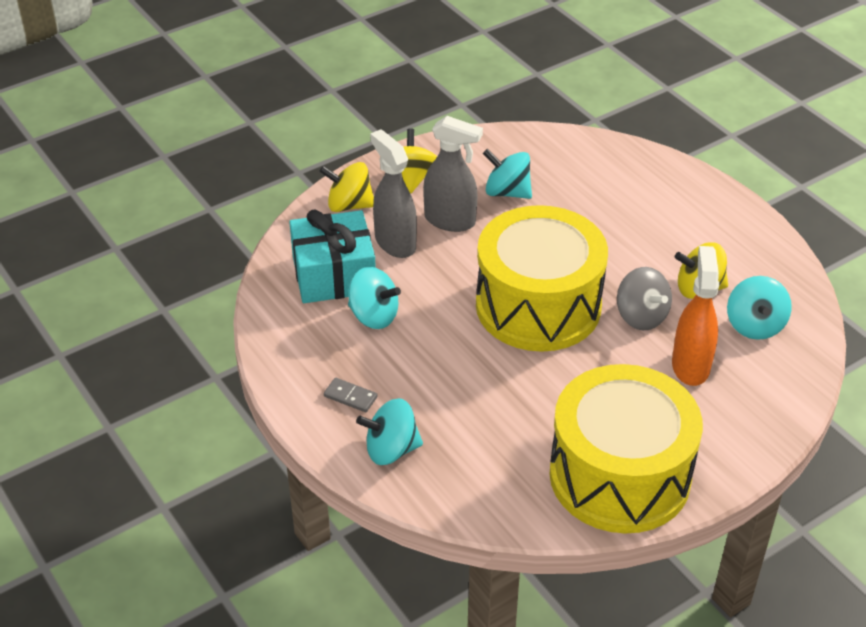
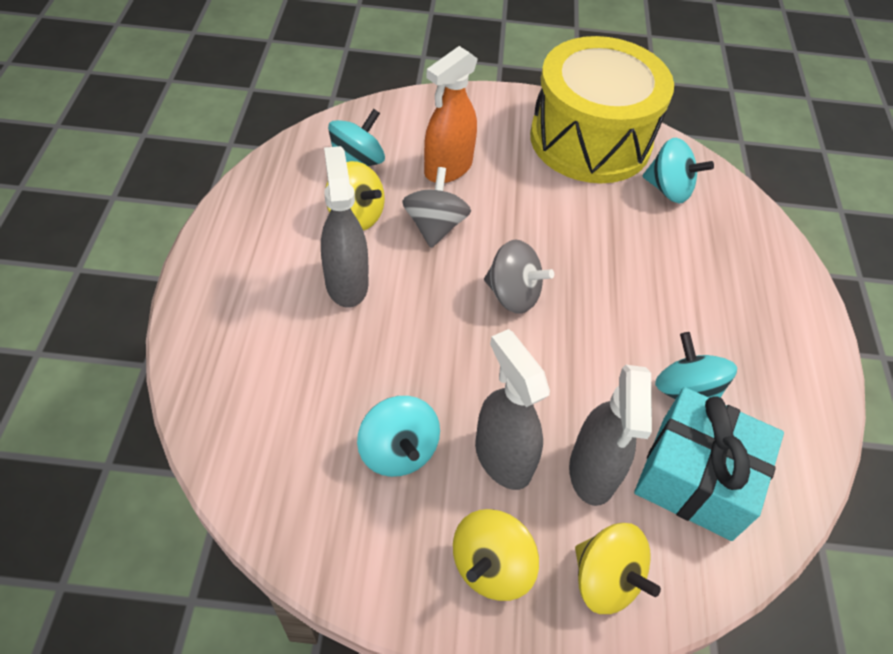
camera: 145 degrees left, 10 degrees up
grey domino [324,378,378,412] -> none
turquoise spinning top [356,398,423,465] -> turquoise spinning top moved to [643,138,714,203]
yellow drum [476,205,608,352] -> grey spinning top [484,239,554,314]
none -> grey spray bottle [321,146,368,308]

